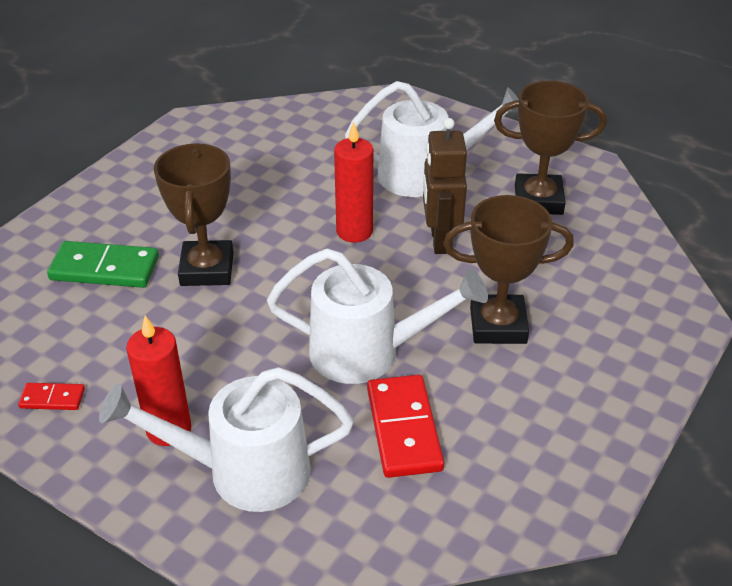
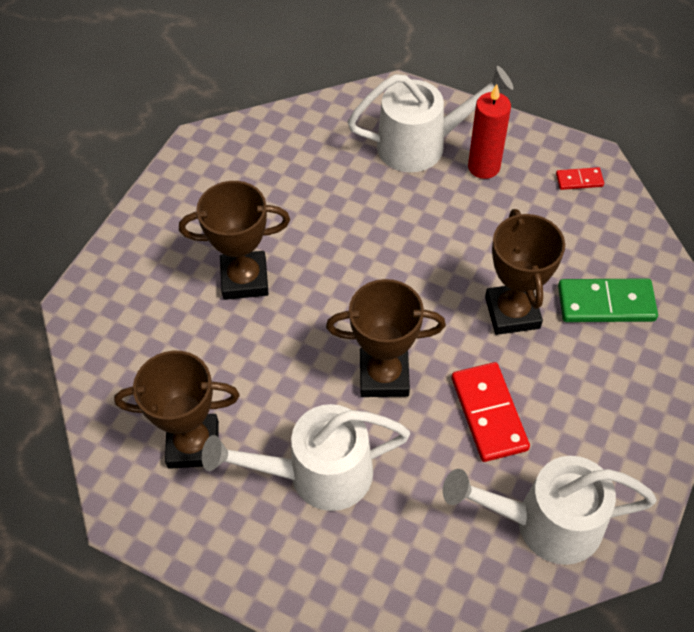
camera: 175 degrees right, 15 degrees up
white watering can [267,248,488,384] -> white watering can moved to [443,456,657,565]
red candle [334,122,373,243] -> brown trophy [326,279,446,397]
red domino [367,375,444,478] -> red domino moved to [452,362,530,462]
brown robot [423,118,467,254] -> none

